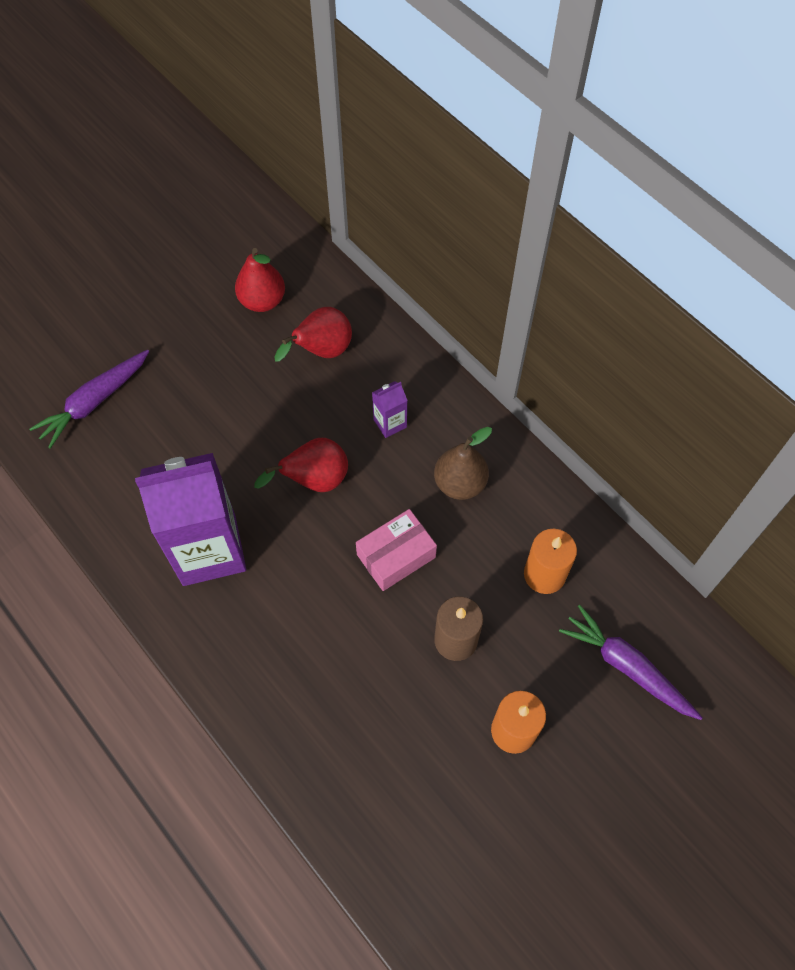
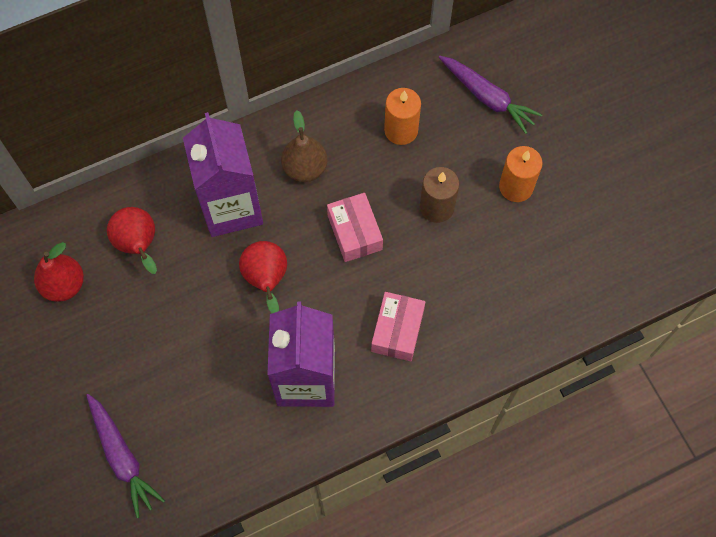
camera: 75 degrees left, 5 degrees up
purple carton [372,381,408,438] -> purple carton [183,112,263,237], size x2.42
purple carrot [559,605,703,720] -> purple carrot turned 105 degrees counterclockwise [439,56,542,134]
none -> pink box [371,292,425,361]

